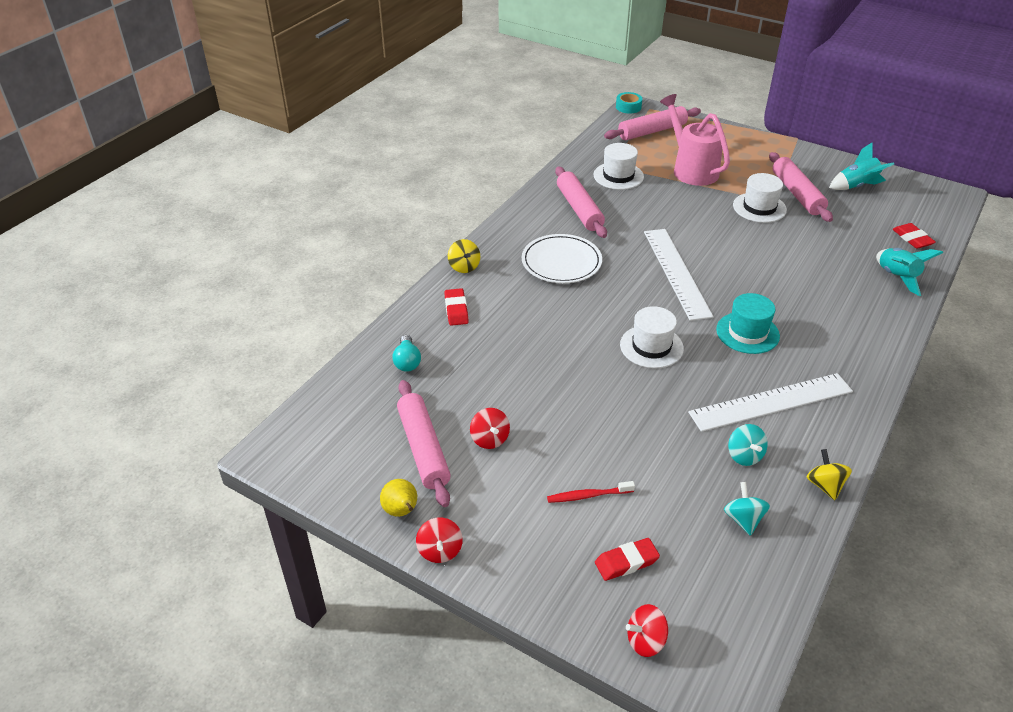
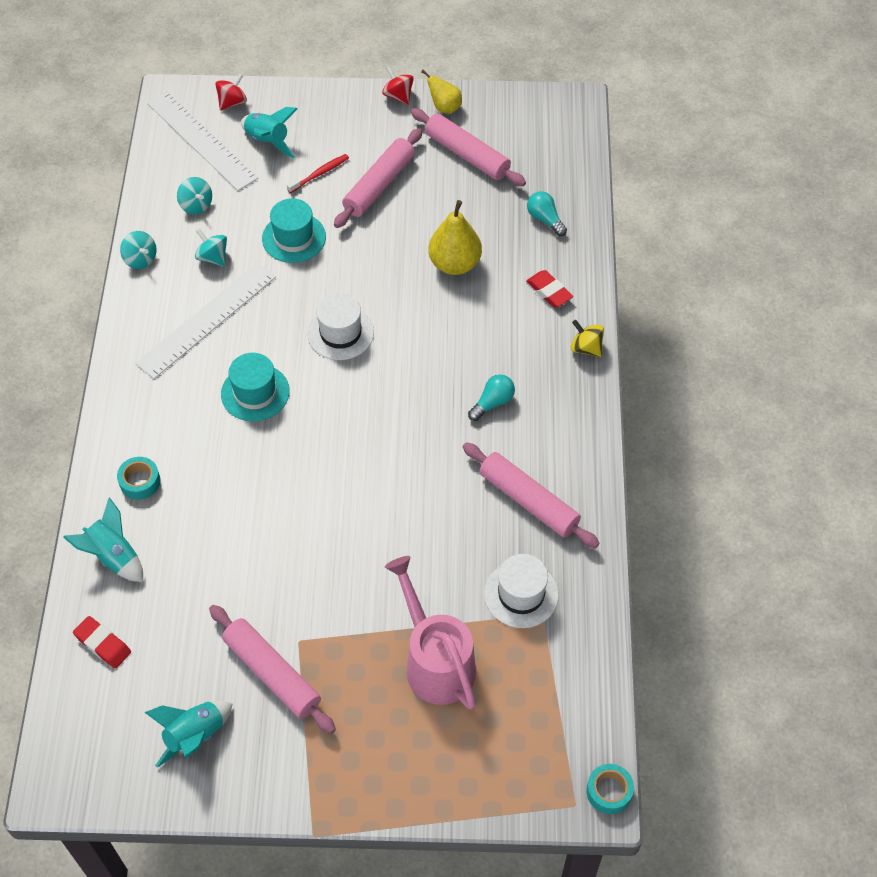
camera: 150 degrees right, 15 degrees up
red spinning top [470,408,510,449] -> none
white plate [522,234,602,283] -> turquoise light bulb [468,374,515,421]
red eraser [595,538,660,581] -> turquoise rocket [241,107,297,158]
pink rolling pin [604,106,701,140] -> pink rolling pin moved to [334,128,422,228]
white ruler [644,229,714,321] -> white ruler moved to [147,92,258,191]
pink watering can [660,94,730,186] -> pink watering can turned 150 degrees counterclockwise [385,556,476,709]
white hat [733,173,787,223] -> none
yellow spinning top [807,449,852,500] -> turquoise spinning top [120,231,156,269]
none -> turquoise tape [117,457,160,500]
none -> turquoise hat [262,198,326,263]
none -> yellow pear [428,200,482,275]

